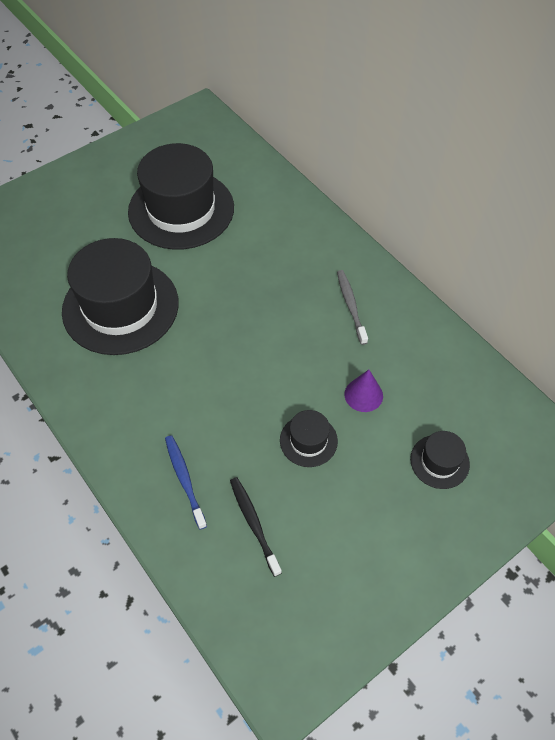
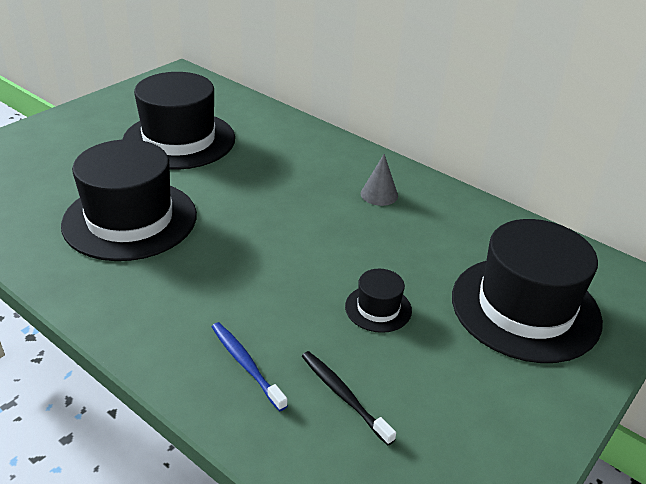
camera: 15 degrees left, 20 degrees down
grey toothbrush [337,270,368,345] -> grey cone [361,154,398,206]
purple cone [345,370,383,412] -> none
black hat [410,431,470,489] -> black hat [452,219,603,363], size x2.24

